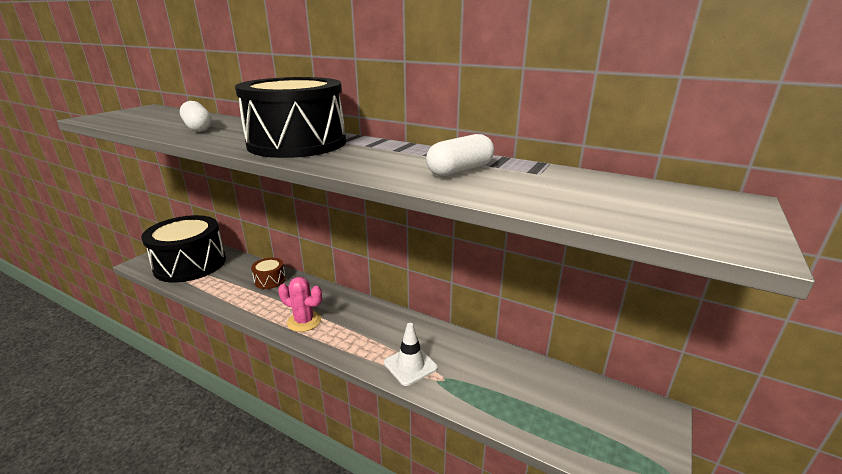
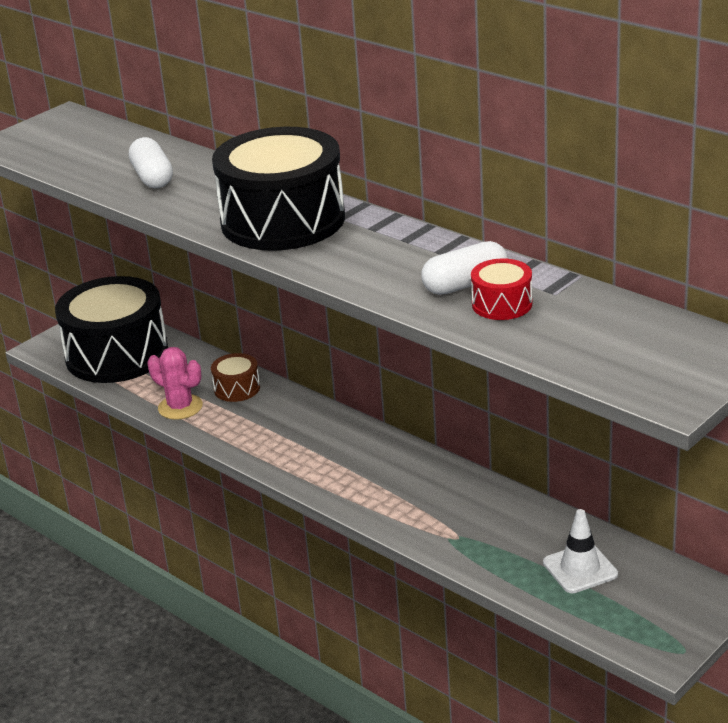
camera: 15 degrees right, 5 degrees up
pink cactus [278,277,322,332] -> pink cactus moved to [147,347,203,420]
white traffic cone [384,323,438,386] -> white traffic cone moved to [543,509,618,593]
none -> red drum [471,258,532,320]

